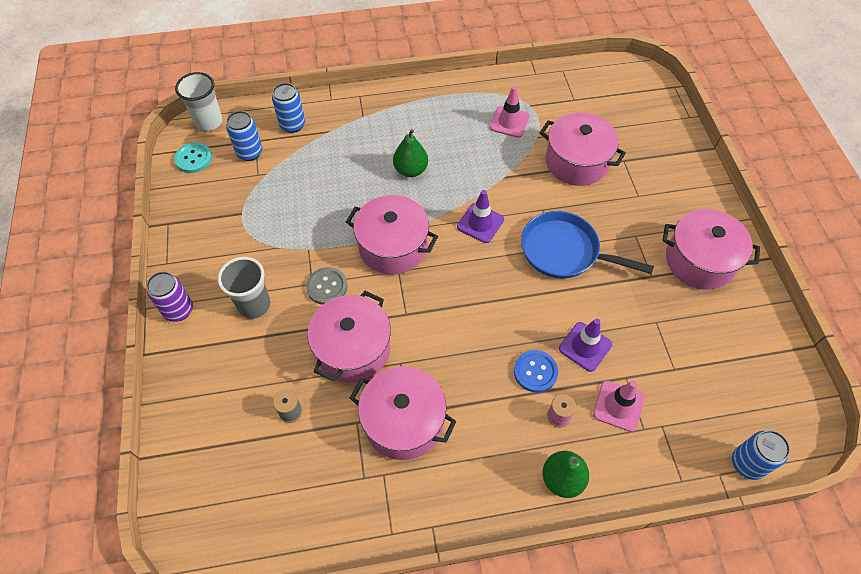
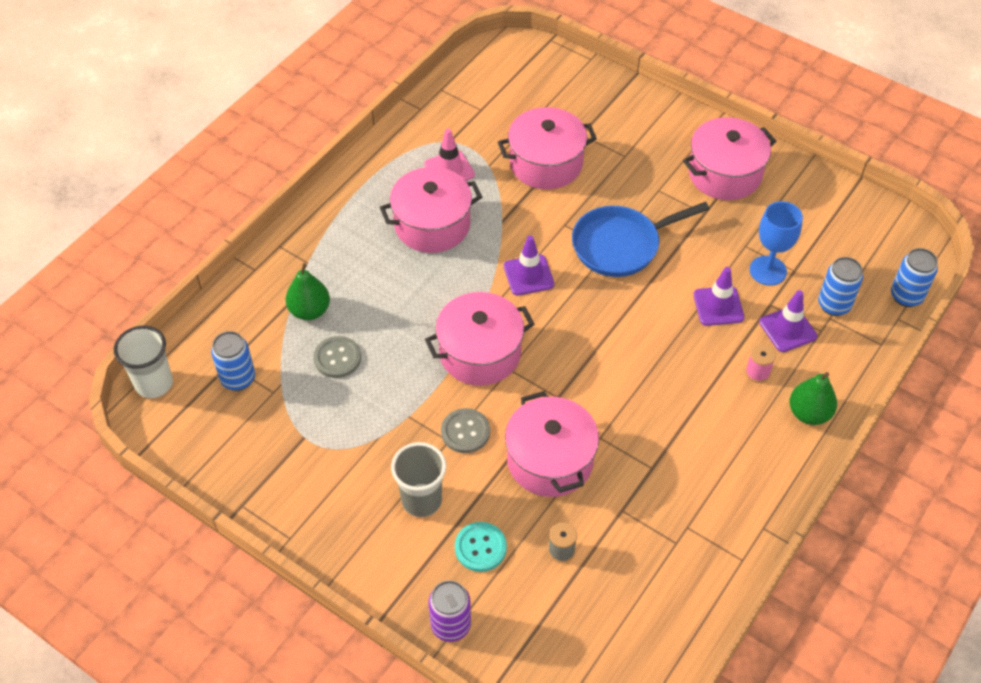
camera: 45 degrees left, 5 degrees down
purple can [146,272,193,322] -> purple can moved to [428,580,471,642]
turquoise button [174,142,212,173] -> turquoise button moved to [455,522,507,572]
blue can [272,83,305,133] -> blue can moved to [818,257,863,316]
pink pot [350,366,457,460] -> pink pot moved to [380,167,482,253]
green pear [393,129,428,177] -> green pear moved to [286,263,330,320]
blue button [514,350,558,393] -> none
pink traffic cone [593,381,644,432] -> purple traffic cone [759,290,817,352]
none -> grey button [313,336,361,378]
none -> blue goblet [750,201,803,286]

